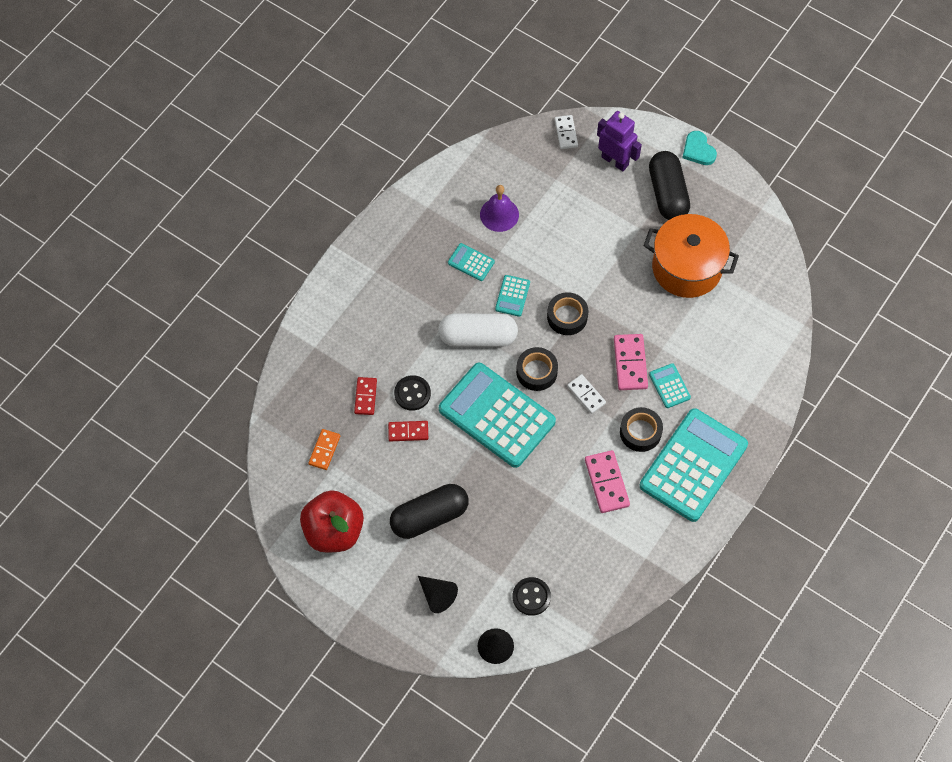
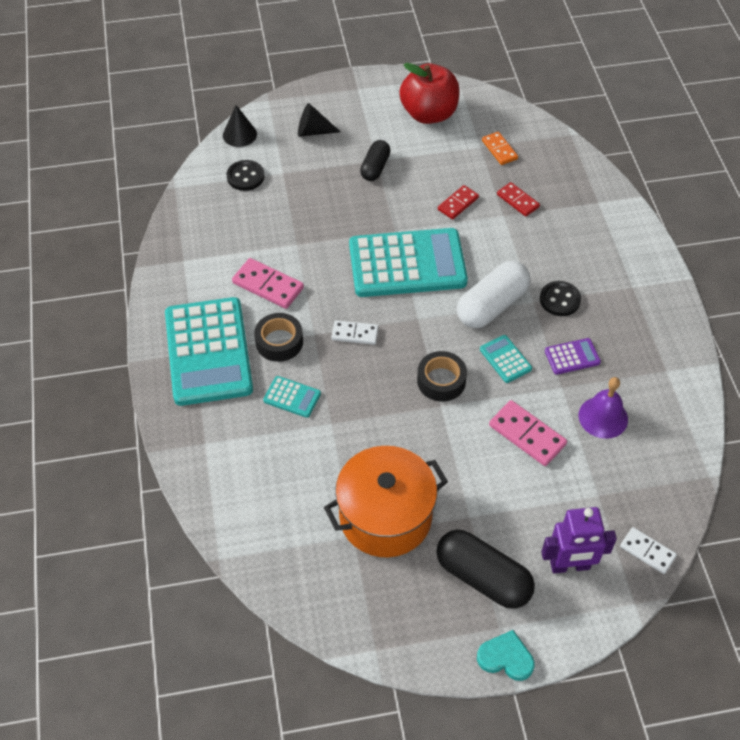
camera: 135 degrees right, 10 degrees down
black capsule [390,484,469,539] -> black capsule [360,140,391,181], size x0.61
black button [394,375,431,411] -> black button moved to [540,281,581,316]
turquoise calculator [448,243,495,281] -> purple calculator [545,338,601,375]
black tape [516,347,558,391] -> none
pink domino [614,334,648,390] -> pink domino moved to [489,400,567,466]

